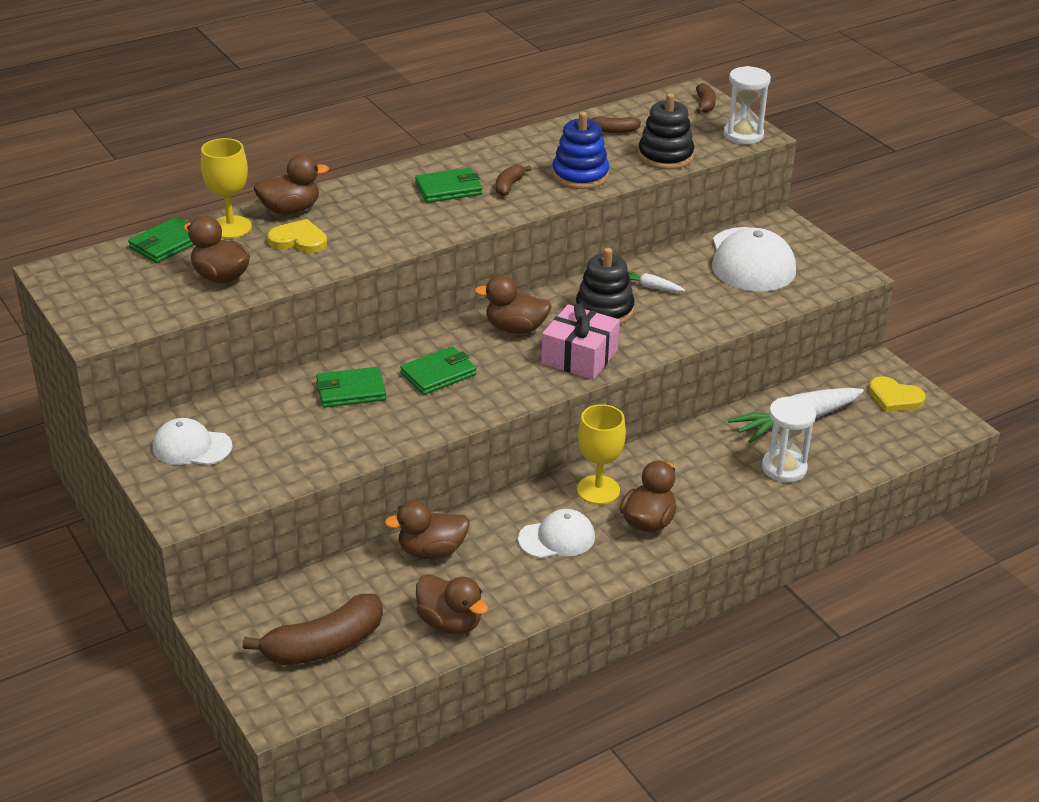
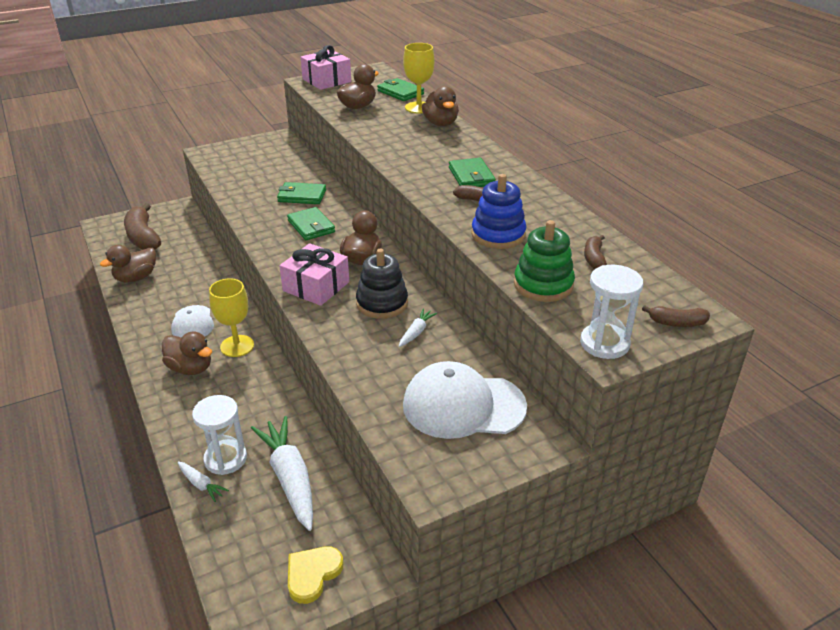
camera: 95 degrees right, 0 degrees up
white cap [153,418,233,465] -> none
yellow heart [267,219,327,253] -> none
green wallet [316,367,386,408] -> green wallet turned 75 degrees counterclockwise [277,182,326,204]
brown duck [385,500,470,559] -> none
black stacking toy [638,93,694,169] -> green stacking toy [514,220,575,302]
none -> white carrot [178,462,229,502]
none -> pink gift [301,45,351,90]

